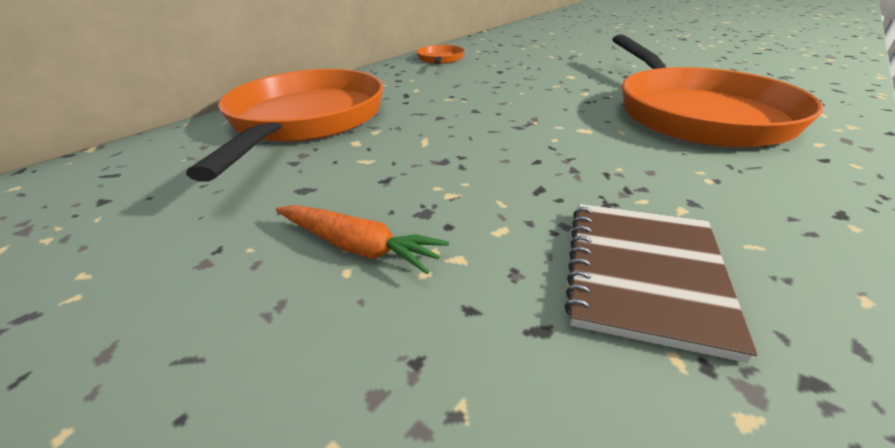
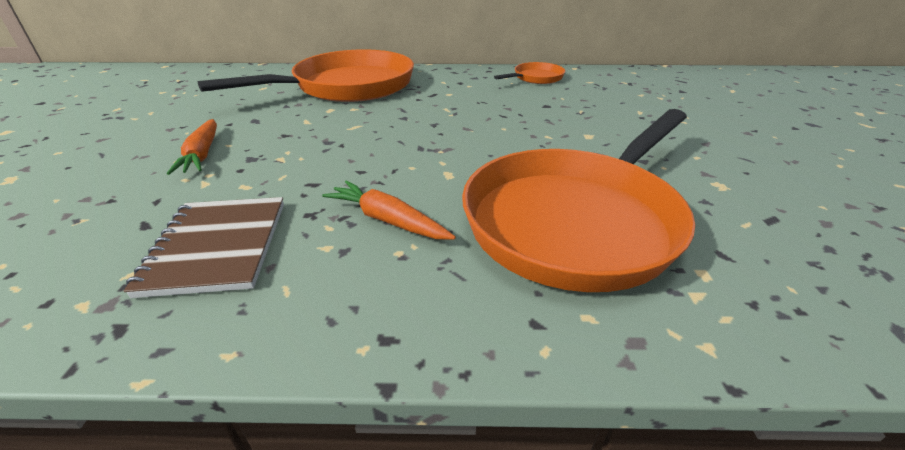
camera: 50 degrees right, 0 degrees up
brown notebook [565,204,758,363] -> brown notebook turned 75 degrees counterclockwise [124,197,284,298]
none -> orange carrot [322,180,456,240]

